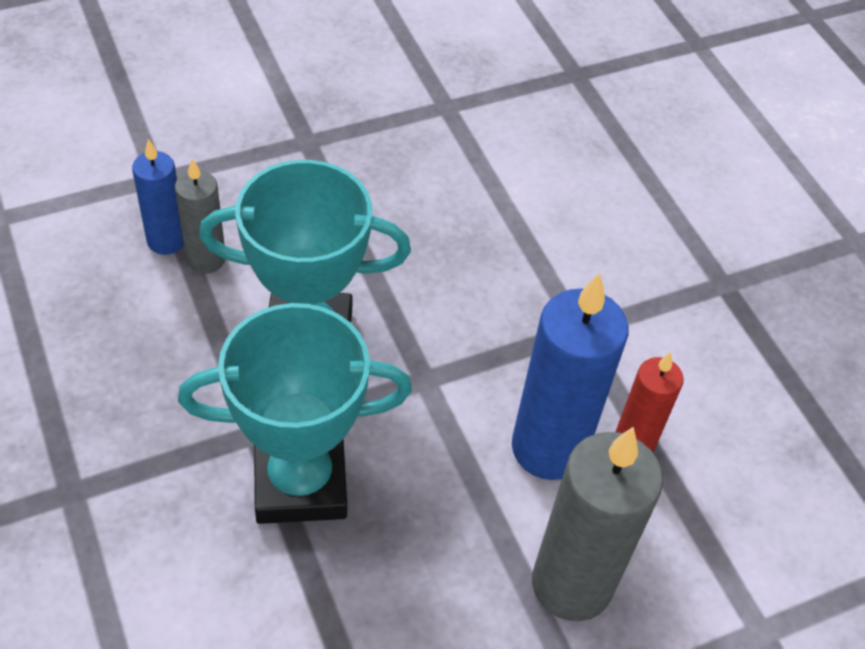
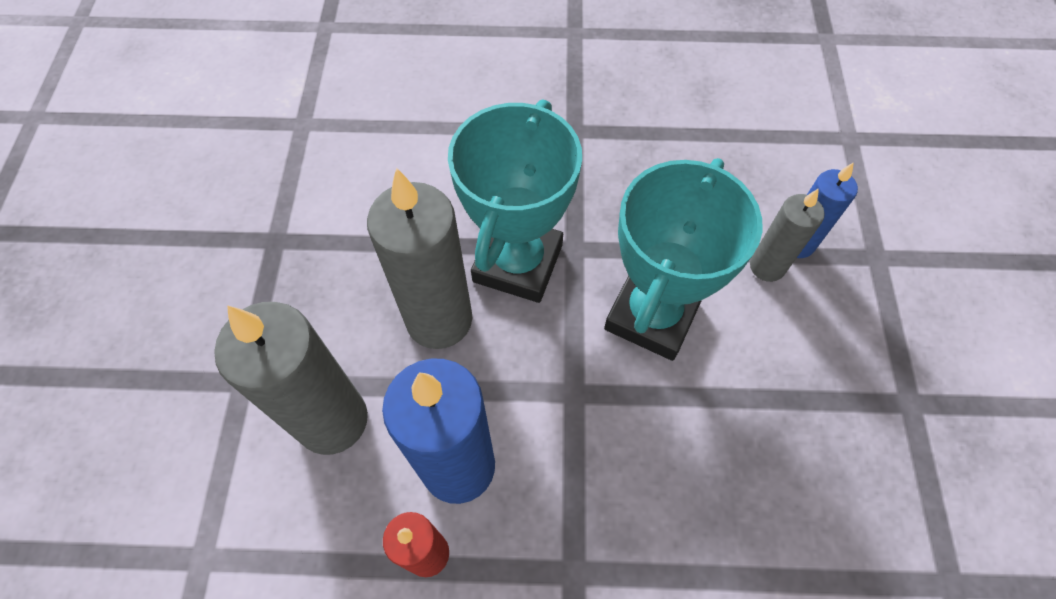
camera: 120 degrees right, 10 degrees up
none -> grey candle [367,168,472,349]

